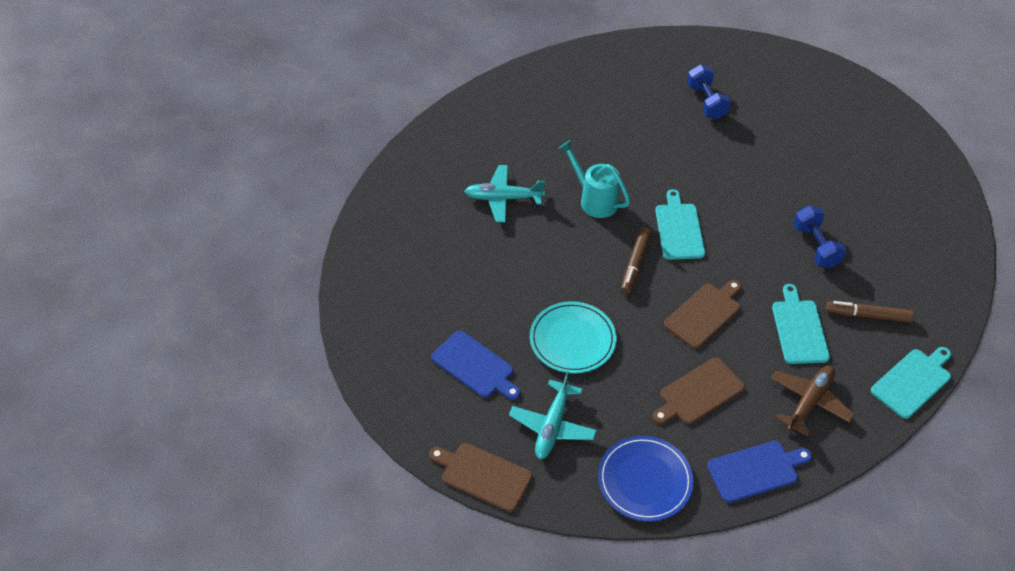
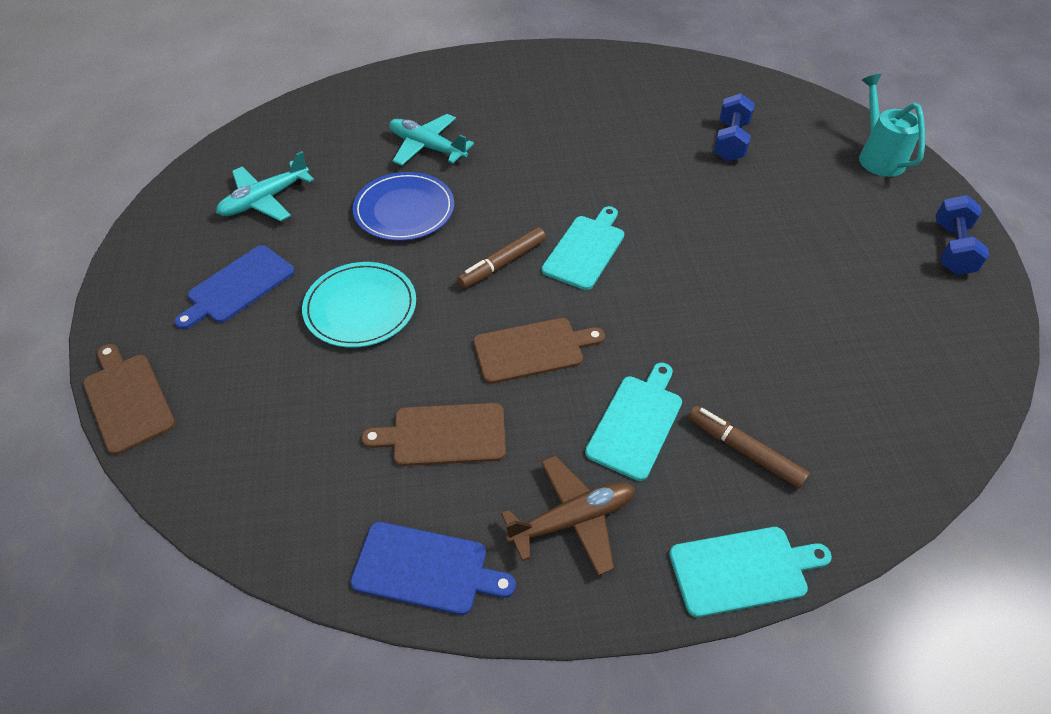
camera: 30 degrees right, 0 degrees up
blue cutting board [431,331,521,400] -> blue cutting board turned 60 degrees clockwise [174,245,295,329]
turquoise plane [509,371,597,459] -> turquoise plane moved to [216,151,314,221]
turquoise watering can [558,140,630,218] -> turquoise watering can moved to [859,74,925,177]
blue plate [598,436,693,522] -> blue plate moved to [353,172,454,241]
blue dumbbell [793,205,846,268] -> blue dumbbell moved to [936,195,989,275]

